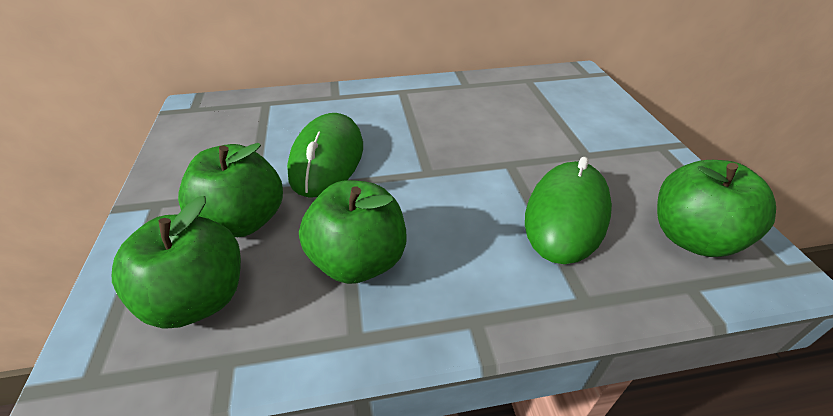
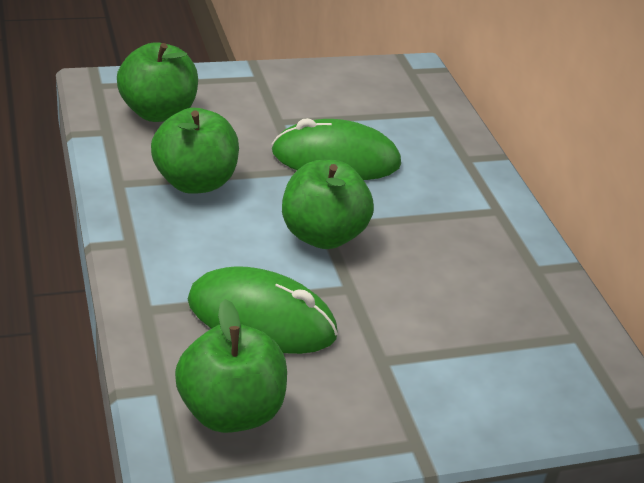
camera: 80 degrees right, 5 degrees down
green apple [178,143,283,237] -> green apple moved to [282,160,374,249]

